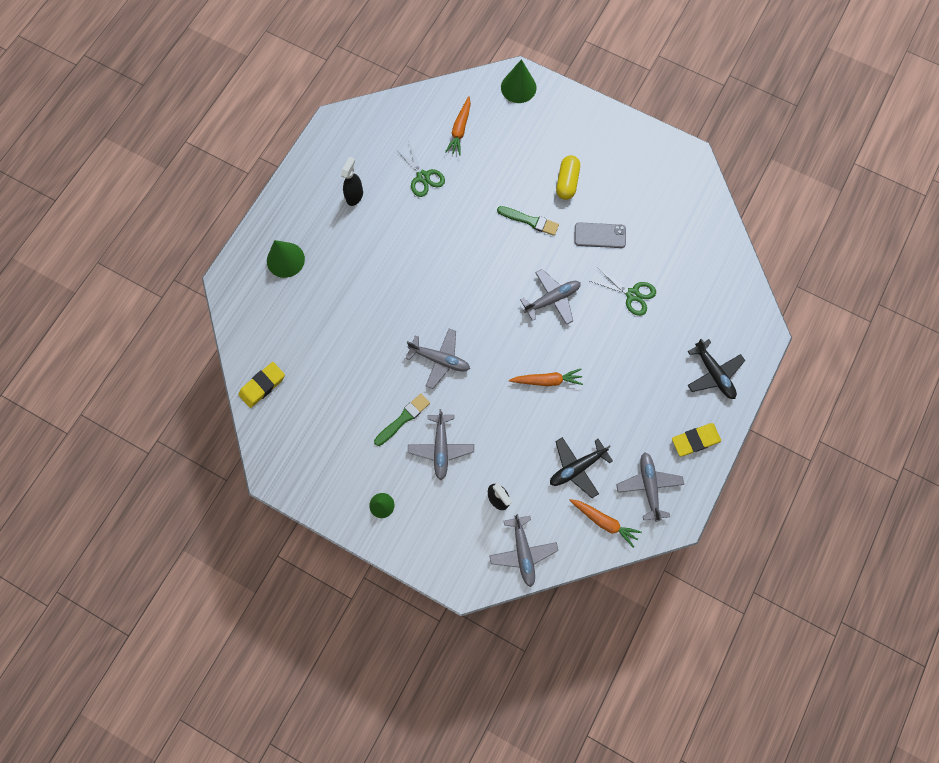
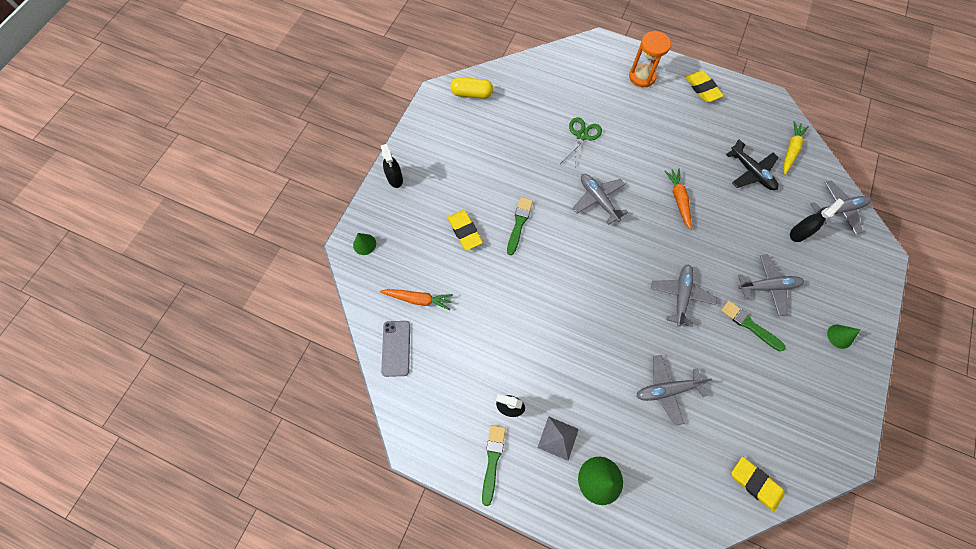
camera: 95 degrees left, 5 degrees down
green scissors [394,141,445,197] -> none
green cone [501,59,536,103] -> green cone [353,233,376,255], size x0.61
yellow capsule [556,155,580,200] -> yellow capsule moved to [451,77,493,99]
orange carrot [569,499,642,548] -> yellow carrot [783,121,809,175]
grey phone [574,222,626,248] -> grey phone moved to [381,321,410,377]
grey plane [616,453,684,522] -> grey plane moved to [637,355,712,426]
black plane [687,338,745,399] -> orange hourglass [629,31,671,87]
none -> black spray bottle [381,144,403,188]
none -> yellow eraser [448,210,483,250]
none -> green brush [482,425,506,506]
none -> grey pyramid [537,416,579,461]

